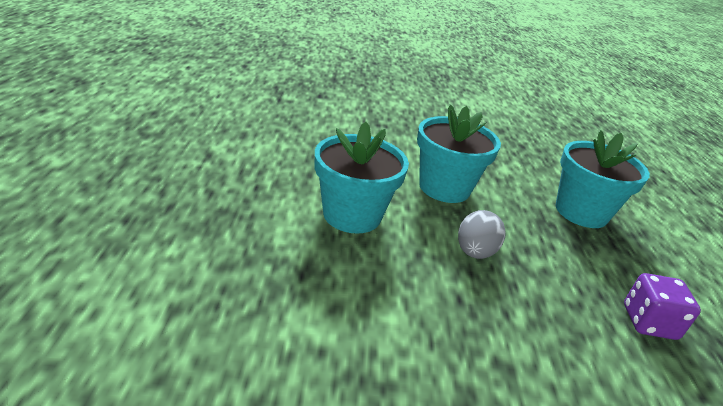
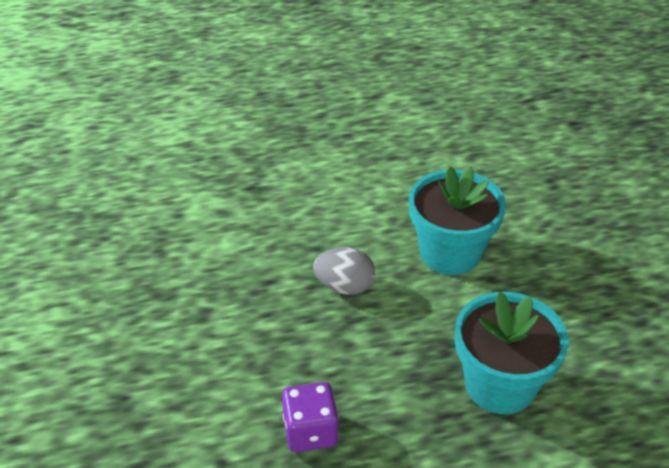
camera: 80 degrees right, 10 degrees up
turquoise flower pot [315,122,409,234] -> none

